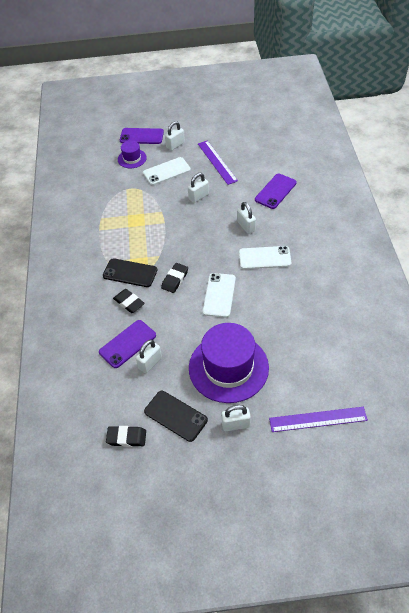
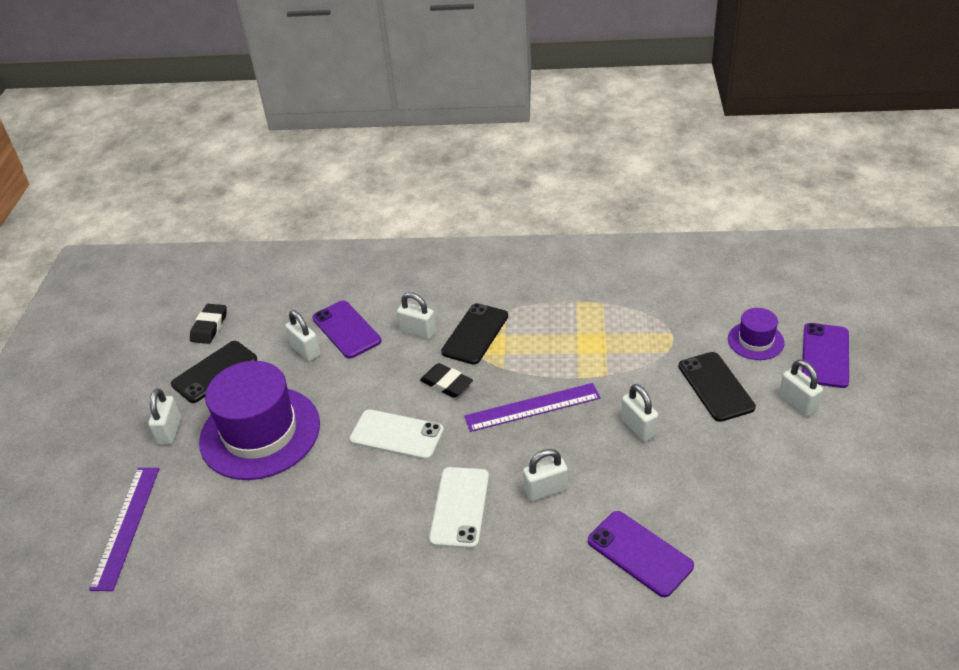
camera: 100 degrees right, 10 degrees down
black eraser [113,289,145,313] -> white padlock [397,292,436,340]
white phone [143,157,191,185] -> black phone [679,352,756,422]
purple ruler [198,140,238,185] -> purple ruler moved to [464,383,601,432]

